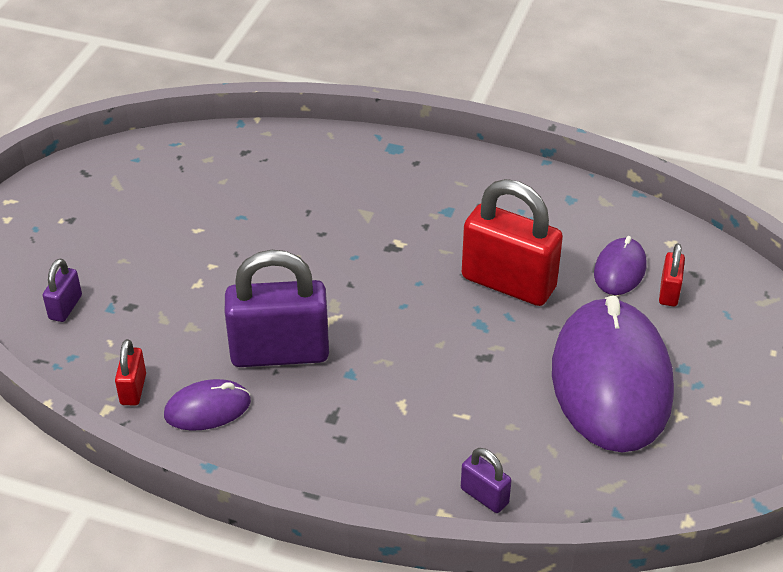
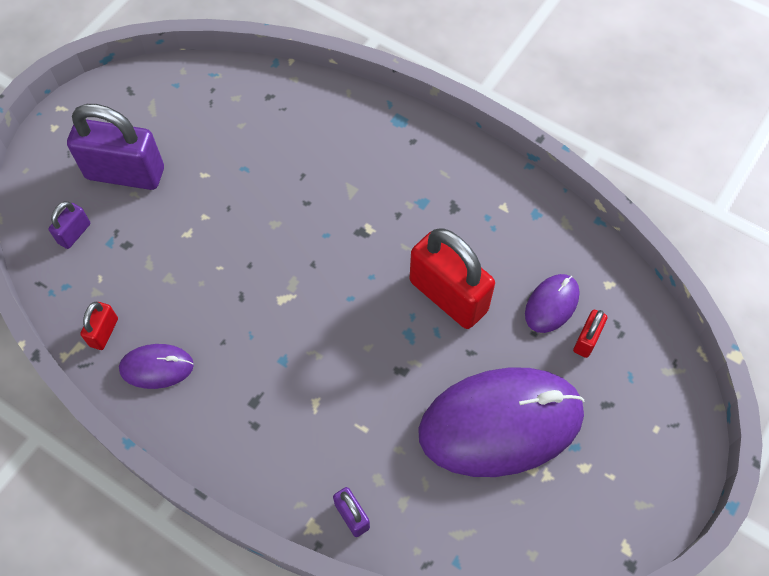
camera: 15 degrees right, 20 degrees up
purple padlock [225,250,329,367] -> purple padlock moved to [67,104,164,190]
purple mouse [552,296,674,452] -> purple mouse turned 60 degrees clockwise [418,368,584,477]

